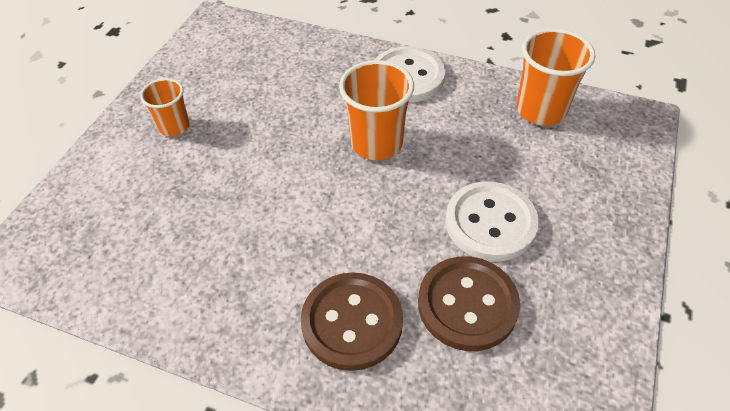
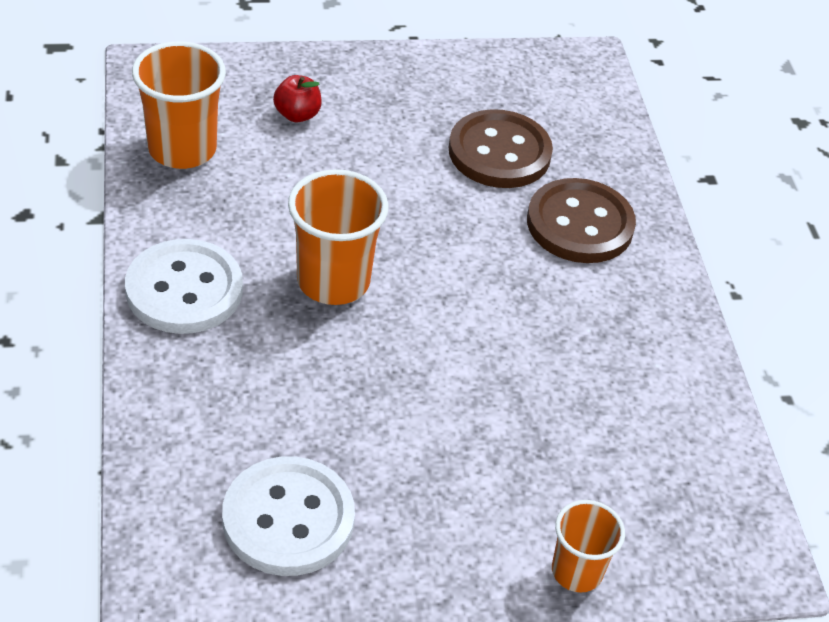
camera: 125 degrees left, 5 degrees down
orange cup [140,78,190,136] -> orange cup moved to [552,500,625,593]
white button [445,181,539,261] -> white button moved to [222,456,355,576]
none -> red apple [273,75,322,123]

